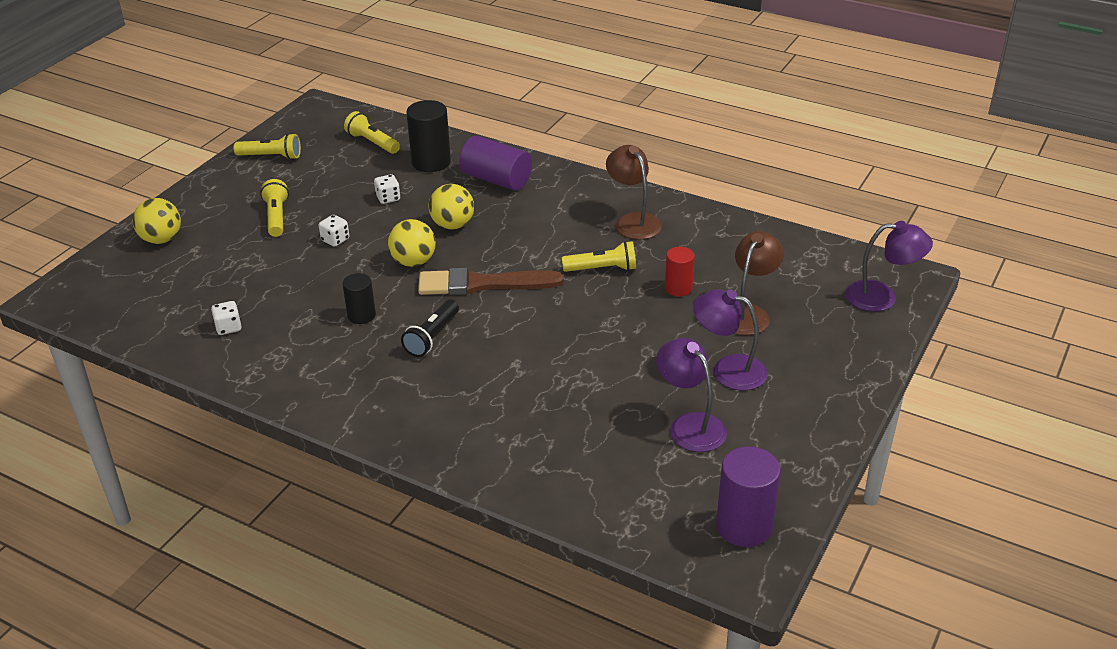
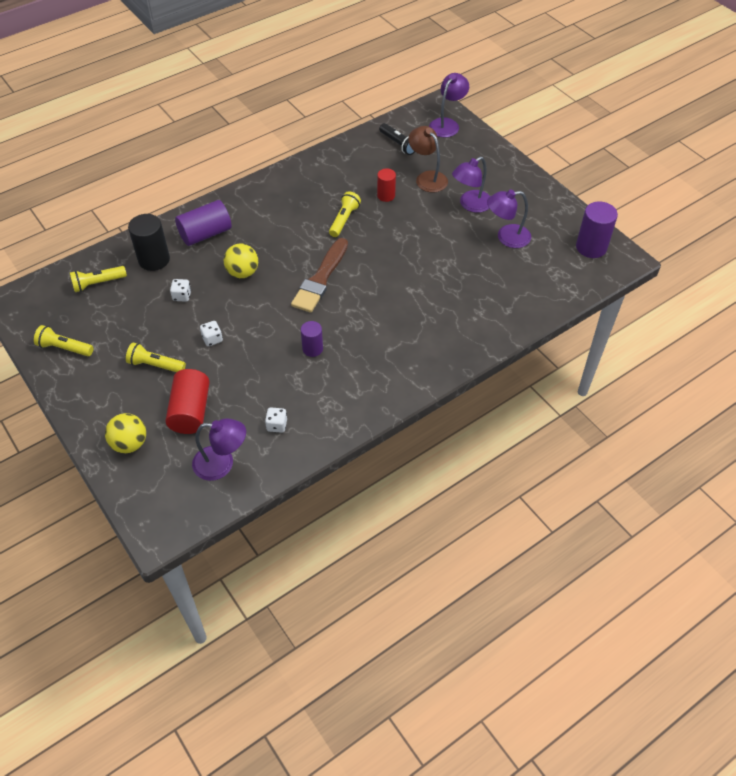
camera: 65 degrees left, 15 degrees up
yellow flashlight [234,133,301,160] -> yellow flashlight turned 105 degrees counterclockwise [34,325,93,356]
black cylinder [342,273,376,324] -> purple cylinder [301,321,323,357]
yellow ball [388,219,436,267] -> none
black flashlight [401,300,459,357] -> black flashlight moved to [379,123,415,155]
brown lamp [606,145,662,240] -> none
none -> red cylinder [165,369,210,434]
none -> purple lamp [192,418,246,481]

